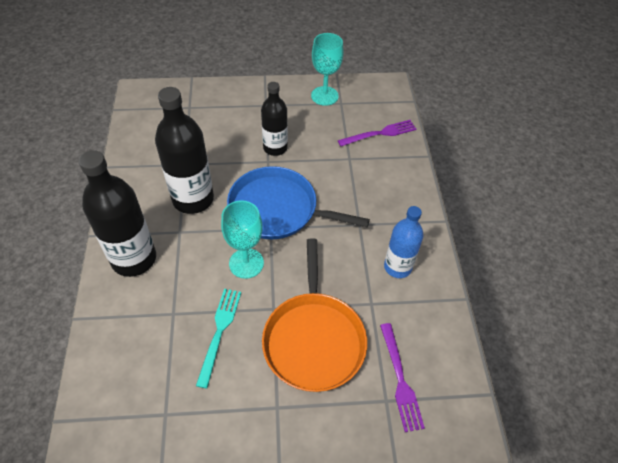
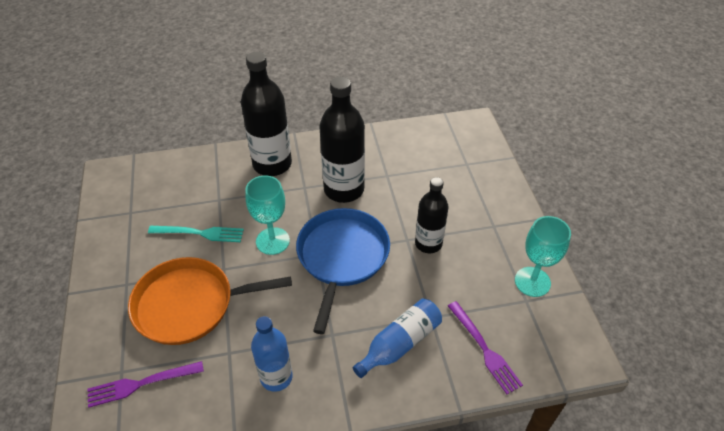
camera: 85 degrees right, 5 degrees down
none -> blue bottle [353,299,442,378]

